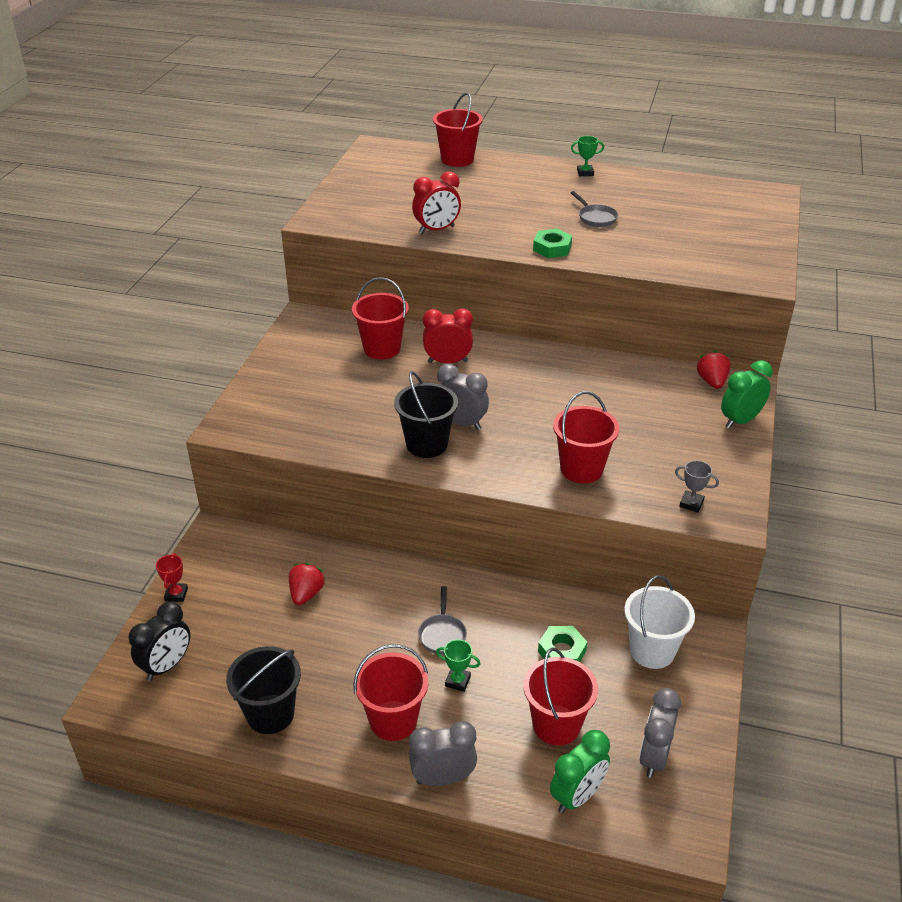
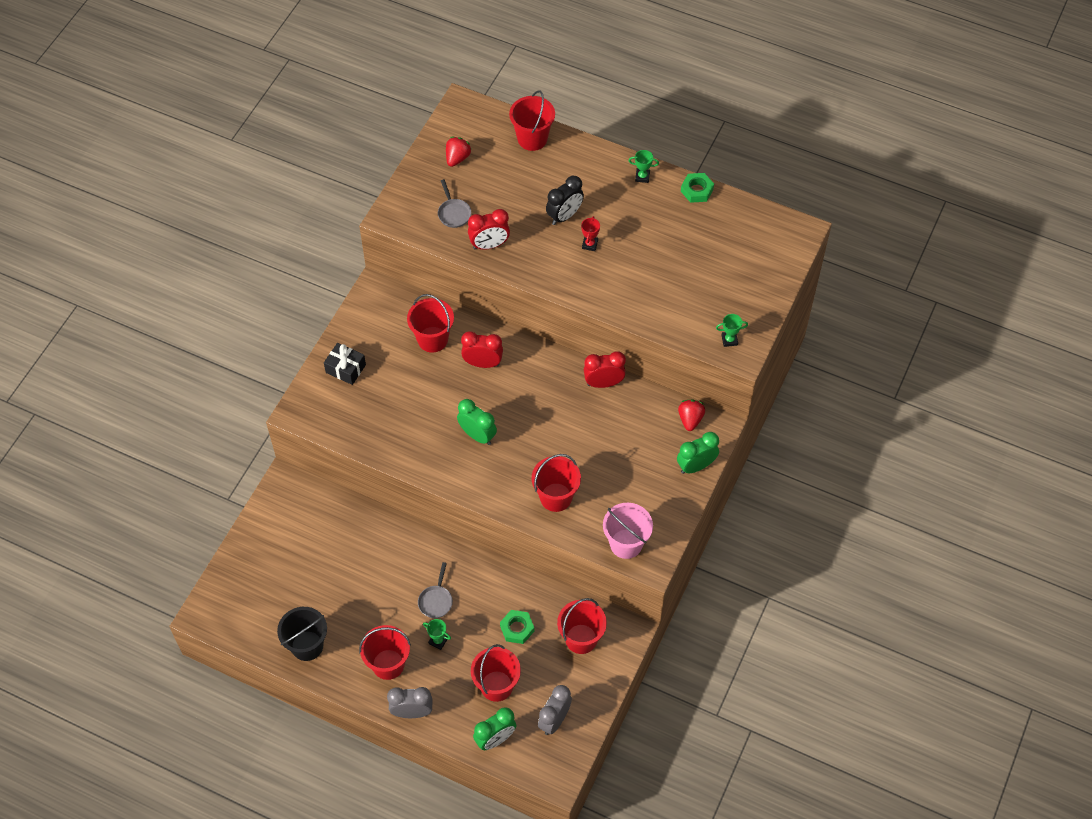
camera: 10 degrees right, 20 degrees up
black clock [129,602,190,681] -> black clock moved to [546,176,584,225]
red trophy [156,553,188,602] -> red trophy moved to [581,216,600,251]
red strawberry [289,563,325,605] -> red strawberry moved to [446,137,472,167]
black bucket [394,371,458,458] -> none
grey clock [437,364,489,430] -> green clock [457,399,497,445]
green nut [533,229,572,258] -> green nut moved to [681,173,714,203]
grey pan [571,191,618,227] -> grey pan moved to [438,179,471,228]
white bucket [624,575,695,669] -> red bucket [557,598,607,654]
grey trophy [675,460,719,513] -> pink bucket [603,503,653,559]
none -> black gift [324,343,366,385]
none -> red clock [584,351,626,388]
none -> green trophy [716,314,748,347]

